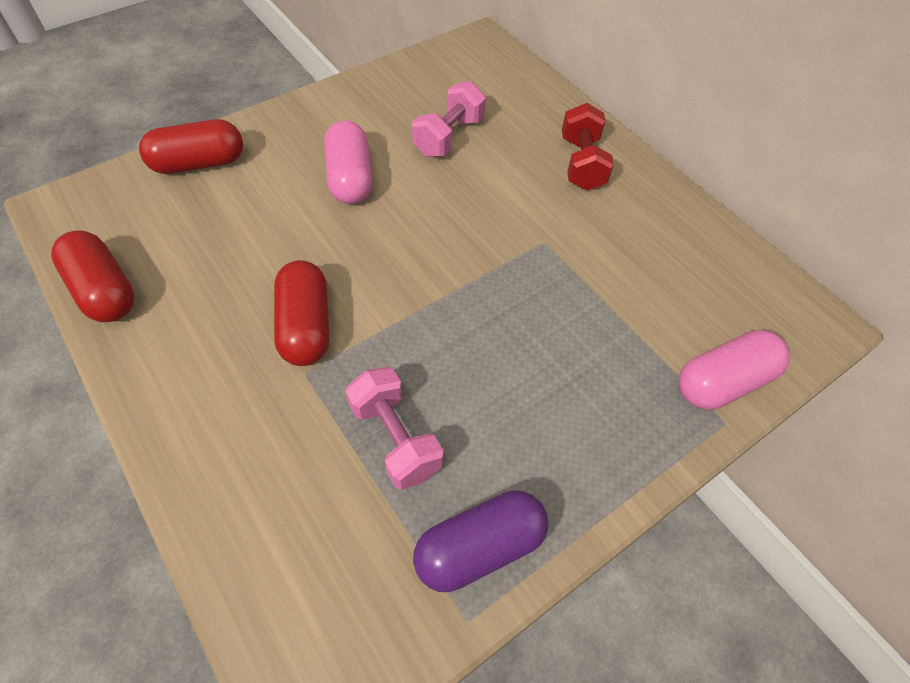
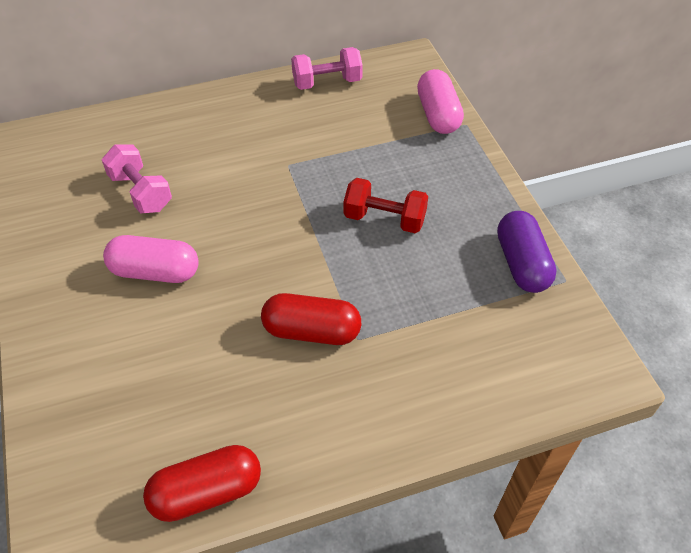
camera: 70 degrees left, 5 degrees down
red capsule [139,119,243,174] -> none
pink dumbbell [345,367,443,490] -> pink dumbbell moved to [291,47,363,90]
red dumbbell [562,103,614,190] -> red dumbbell moved to [344,178,428,233]

